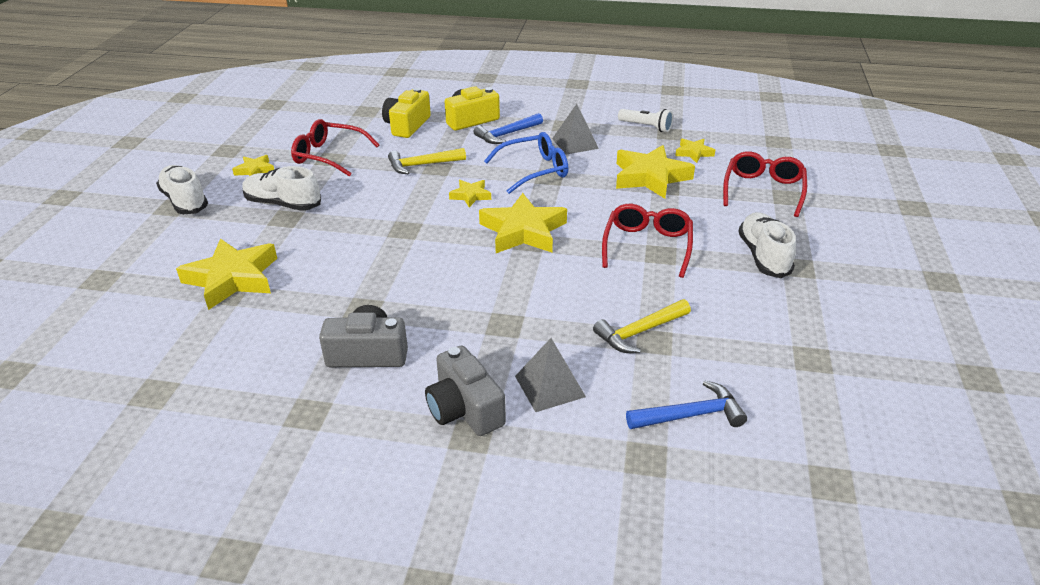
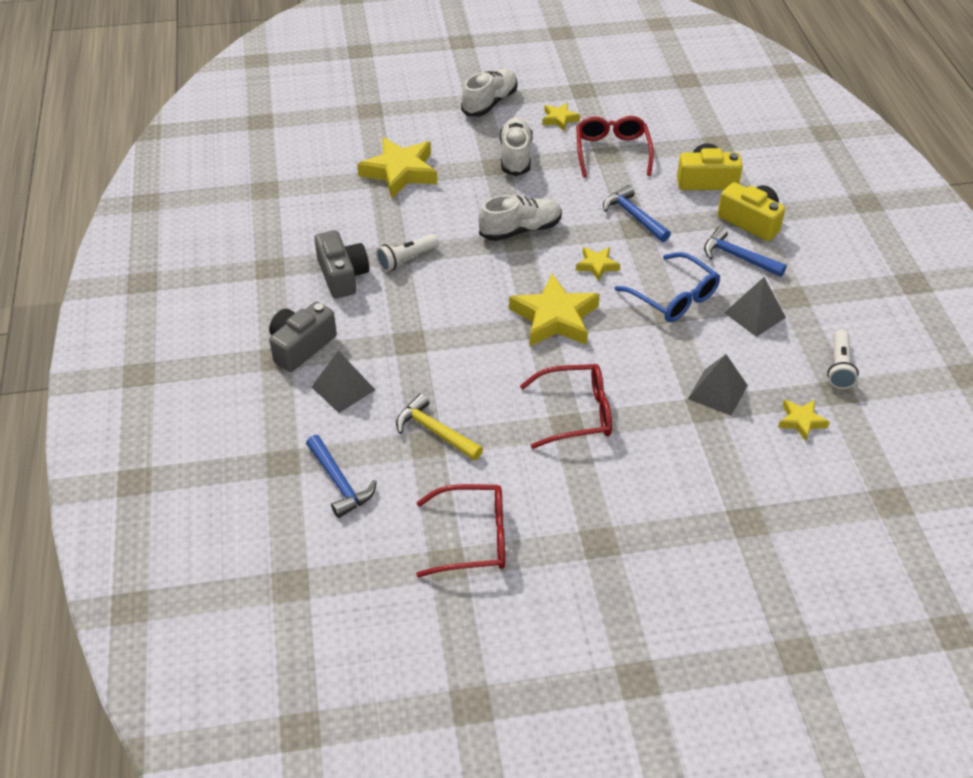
camera: 70 degrees right, 10 degrees up
yellow hammer [388,148,466,174] -> blue hammer [603,185,671,242]
yellow star [616,145,695,199] -> grey pyramid [688,354,748,416]
red glasses [723,151,807,217] -> red glasses moved to [416,484,505,577]
white shoe [738,212,796,278] -> white shoe moved to [478,195,562,241]
none -> white flashlight [376,234,439,272]

